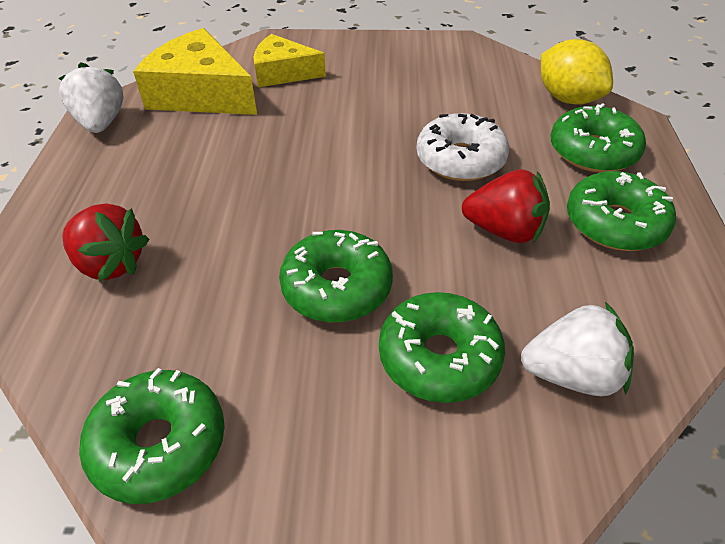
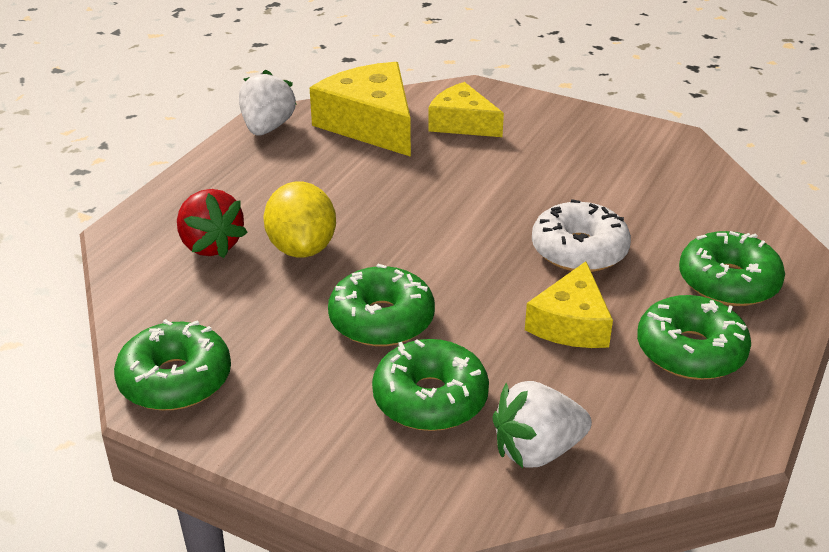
camera: 25 degrees right, 10 degrees down
red strawberry [462,169,550,243] -> yellow cheese [525,261,613,348]
white strawberry [521,302,634,396] -> white strawberry turned 135 degrees clockwise [492,381,592,468]
yellow lemon [541,39,613,105] -> yellow lemon moved to [264,181,336,257]

